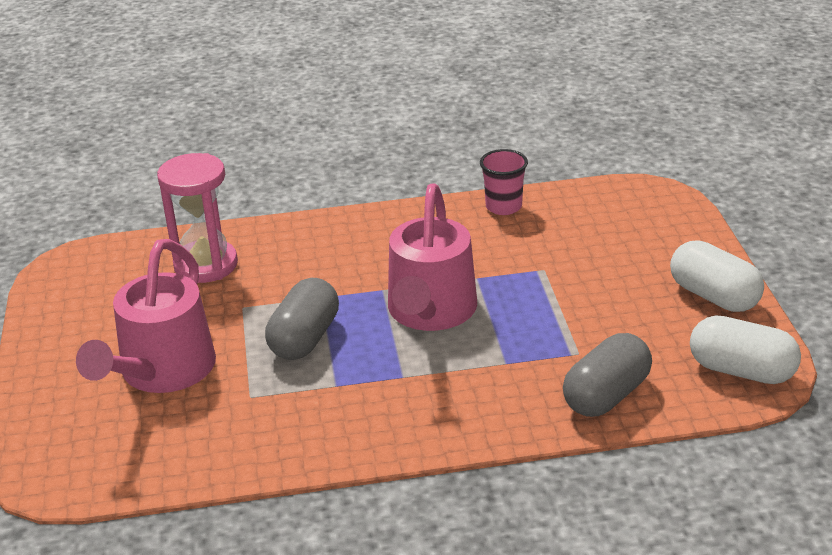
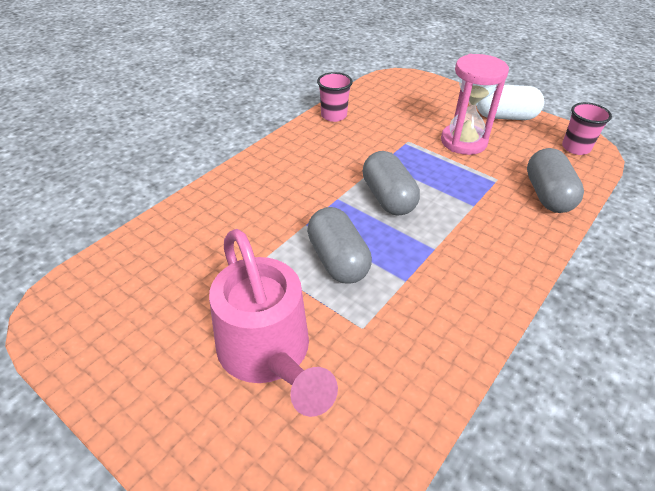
camera: 45 degrees left, 10 degrees up
pink hourglass [157,153,238,283] -> pink hourglass moved to [441,54,509,155]
pink watering can [388,184,477,331] -> grey capsule [363,151,420,216]
white capsule [690,315,801,384] -> pink cup [562,102,612,155]

